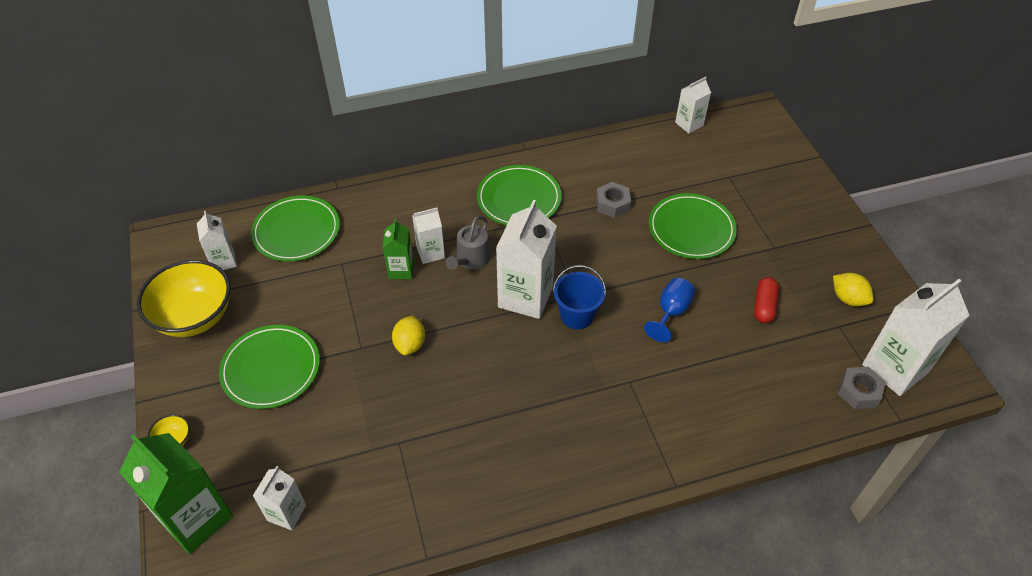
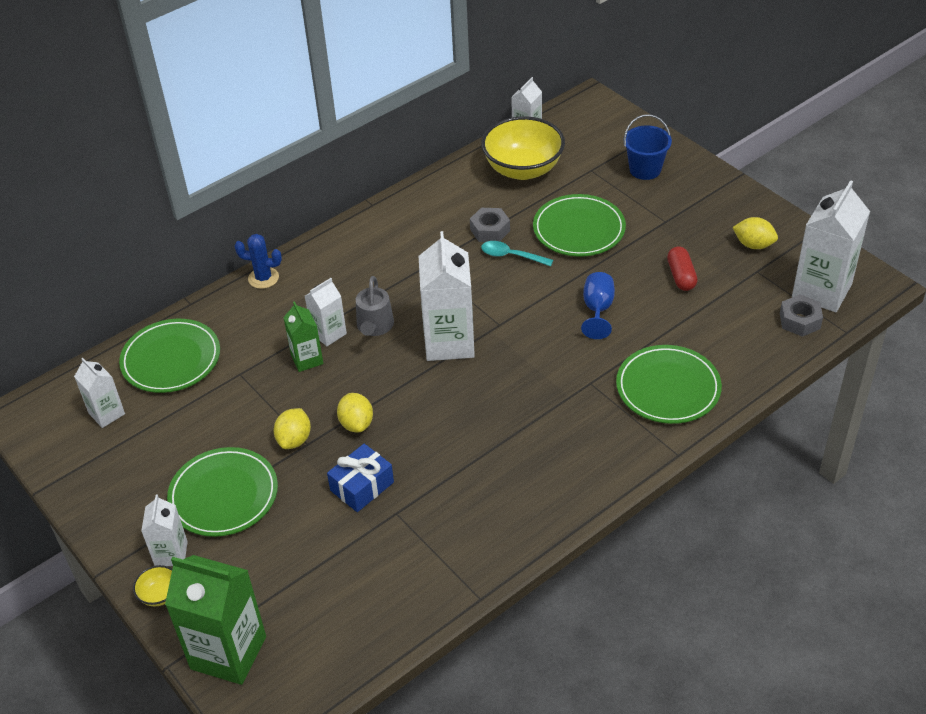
camera: 20 degrees left, 5 degrees down
yellow bowl [137,260,230,337] -> yellow bowl moved to [481,116,565,180]
white carton [253,466,306,530] -> white carton moved to [141,494,188,566]
green plate [477,165,562,225] -> green plate moved to [616,345,722,424]
blue bucket [553,265,606,329] -> blue bucket moved to [623,114,672,180]
none -> blue cactus [234,234,282,289]
none -> yellow lemon [274,408,311,449]
none -> blue gift [327,444,394,512]
none -> turquoise spoon [481,241,553,266]

